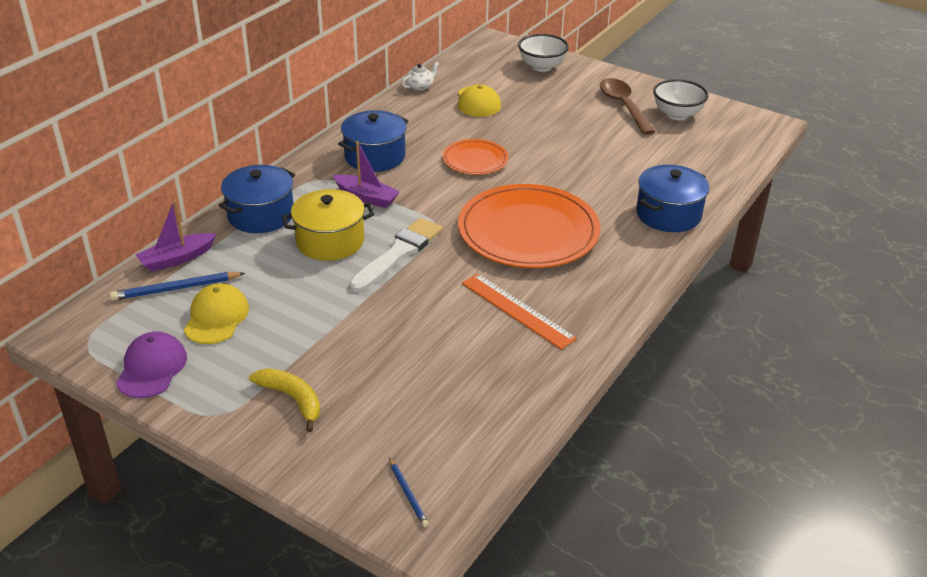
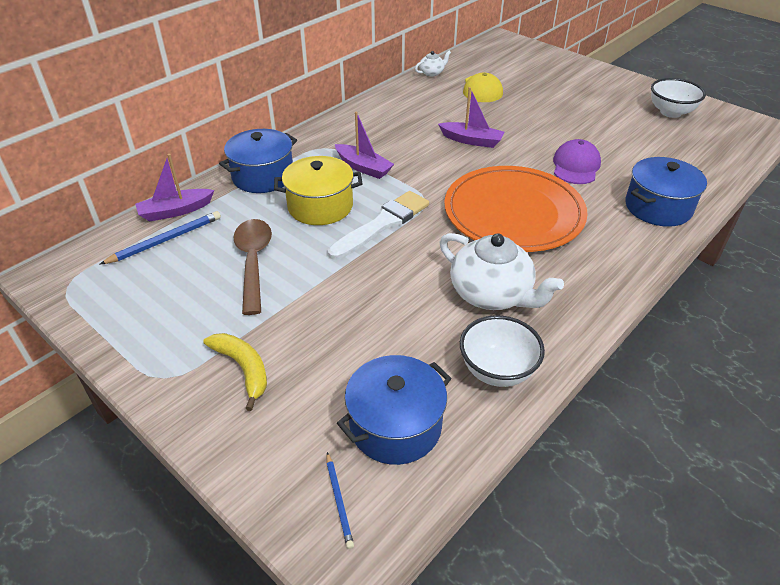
camera: 10 degrees right, 5 degrees up
blue pencil [110,272,245,301] -> blue pencil turned 150 degrees clockwise [99,211,221,265]
purple cap [116,332,187,398] -> purple cap moved to [553,139,601,184]
yellow cap [184,283,249,344] -> none
blue pot [338,110,408,172] -> blue pot moved to [337,355,452,465]
orange plate [443,139,509,175] -> purple boat [438,87,504,148]
orange ruler [462,273,577,350] -> white teapot [440,233,564,310]
white bowl [518,34,569,72] -> white bowl moved to [460,315,545,387]
brown spoon [600,78,655,135] -> brown spoon moved to [233,219,272,315]

